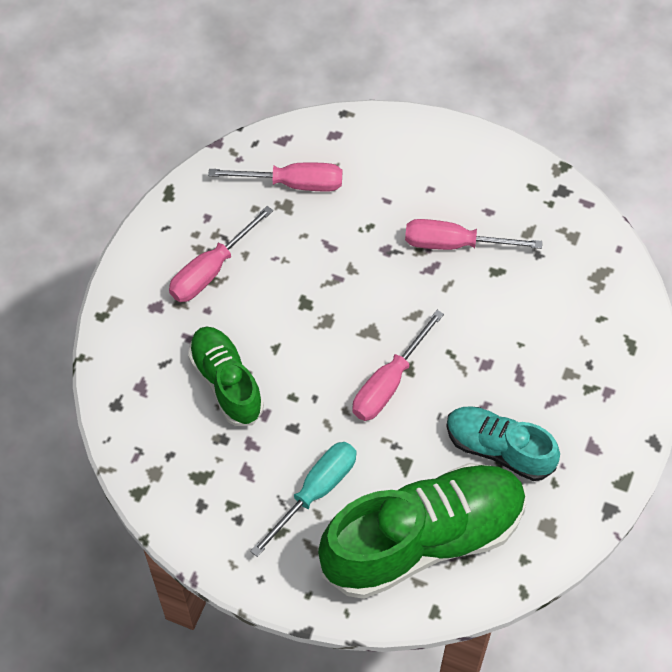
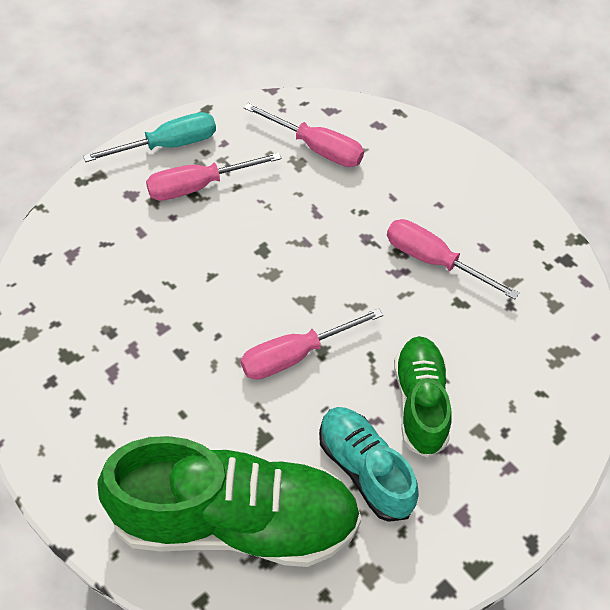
camera: 25 degrees right, 5 degrees down
green shoe [188,326,264,426] -> green shoe moved to [394,336,451,458]
turquoise screwdriver [250,442,357,557] -> turquoise screwdriver moved to [83,112,216,162]

